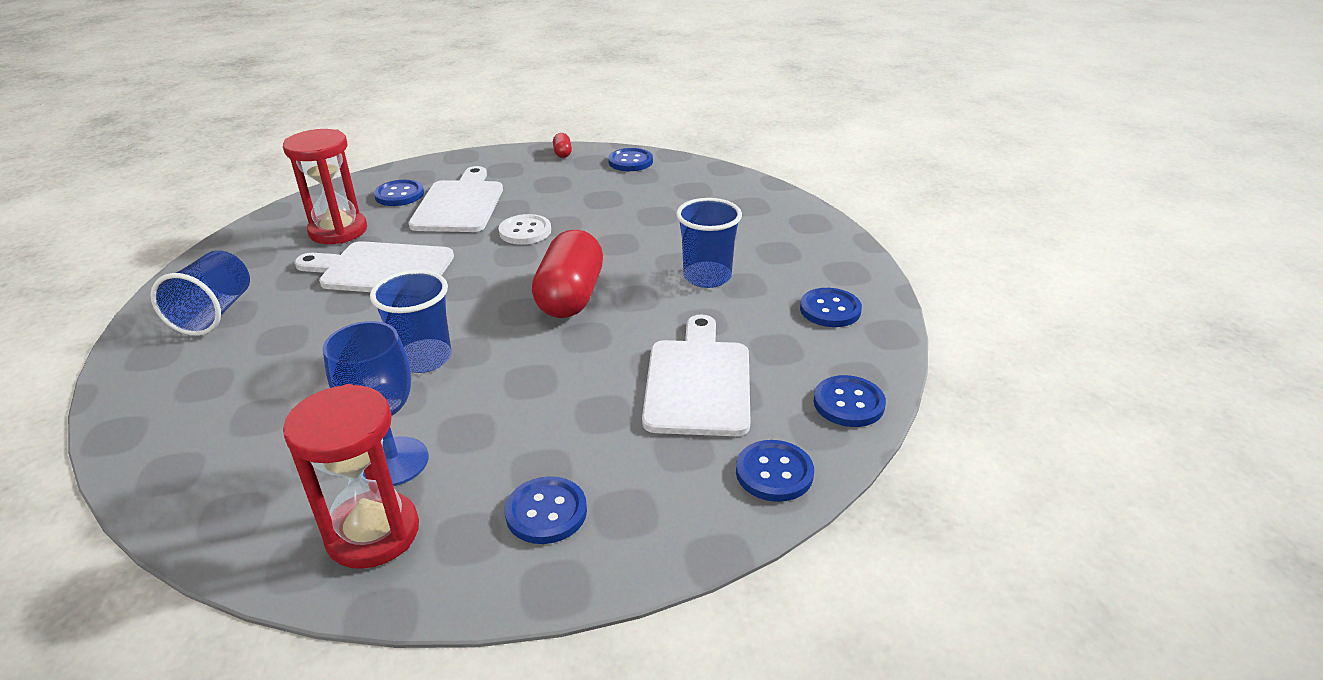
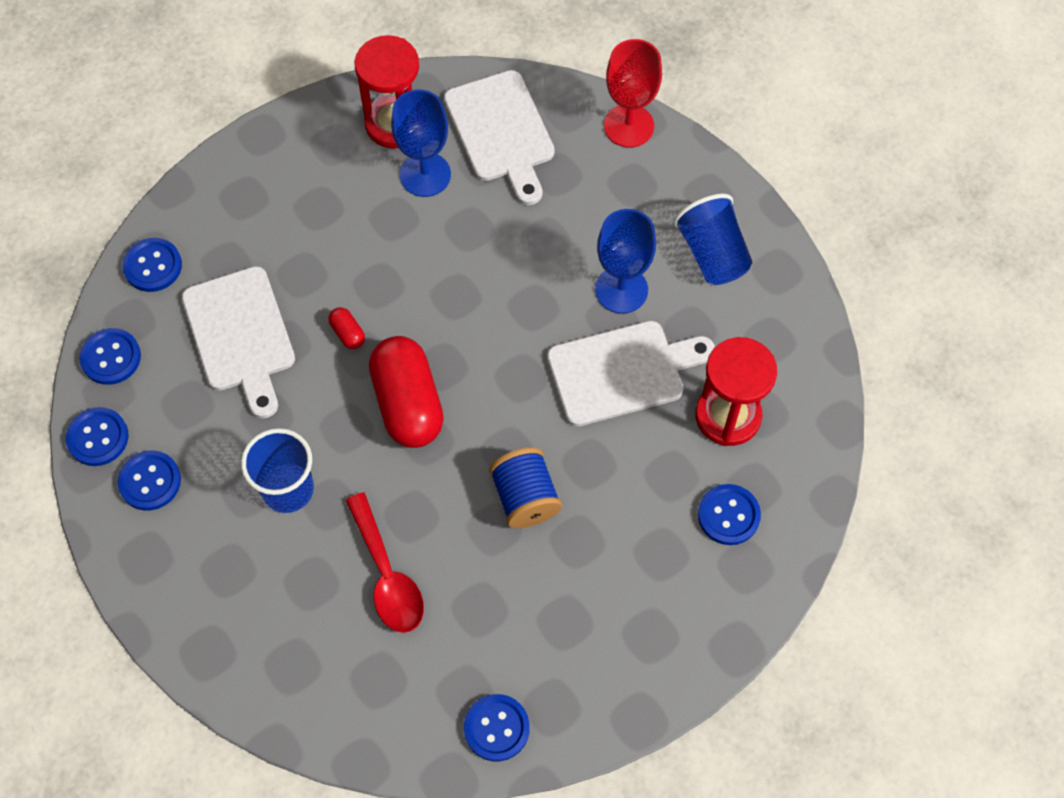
camera: 155 degrees right, 30 degrees up
blue cup [370,270,452,373] -> none
white cutting board [409,166,503,232] -> white cutting board moved to [444,70,555,205]
white button [498,214,551,245] -> blue spool [489,447,562,528]
blue button [505,476,587,544] -> blue button moved to [66,407,128,466]
red capsule [553,133,572,158] -> red capsule moved to [329,307,365,349]
none -> red spoon [345,492,424,633]
none -> blue goblet [595,209,656,314]
none -> red goblet [604,39,662,147]

